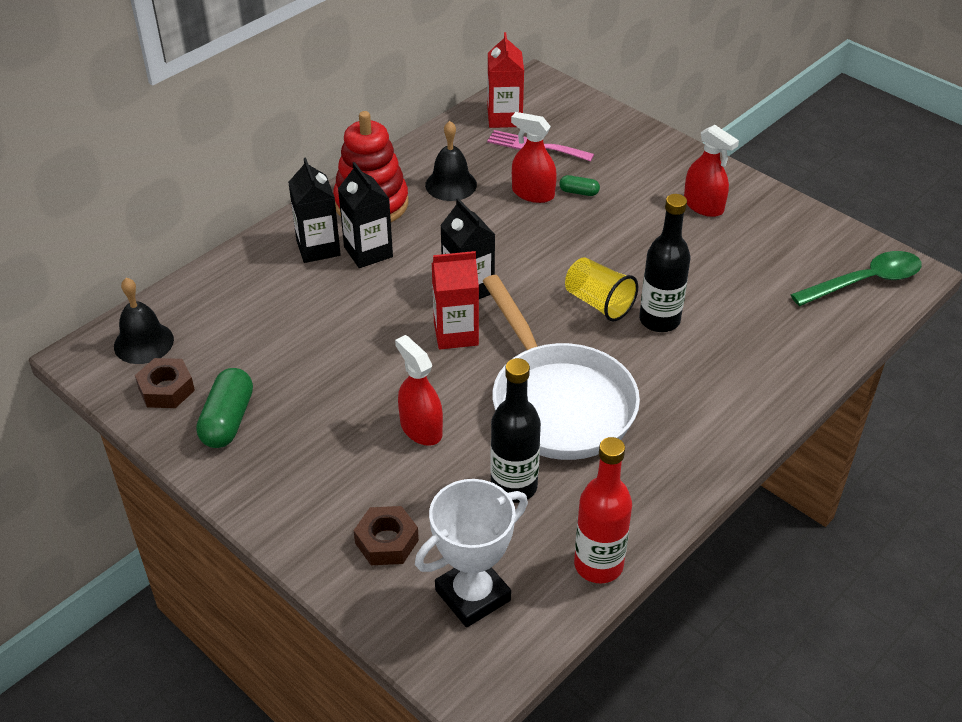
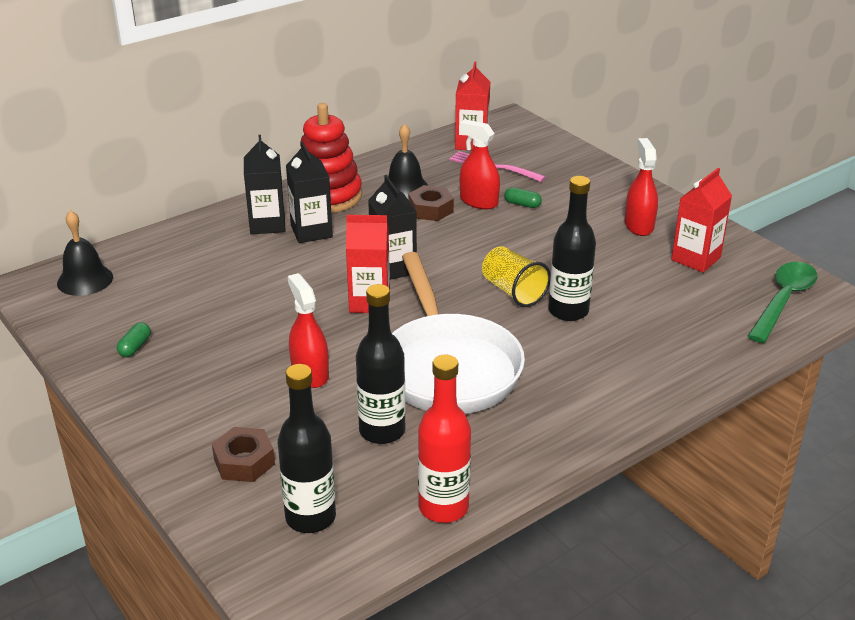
camera: 10 degrees right, 10 degrees down
brown nut [135,358,195,408] -> brown nut moved to [408,185,454,221]
green capsule [196,368,253,448] -> green capsule [117,322,151,357], size x0.52
white trophy [415,479,528,627] -> black bottle [278,364,336,533]
red spray bottle [684,125,739,217] -> red spray bottle turned 150 degrees counterclockwise [625,138,658,236]
green spoon [790,251,922,306] -> green spoon turned 45 degrees counterclockwise [748,262,818,343]
none -> red carton [671,168,732,273]

